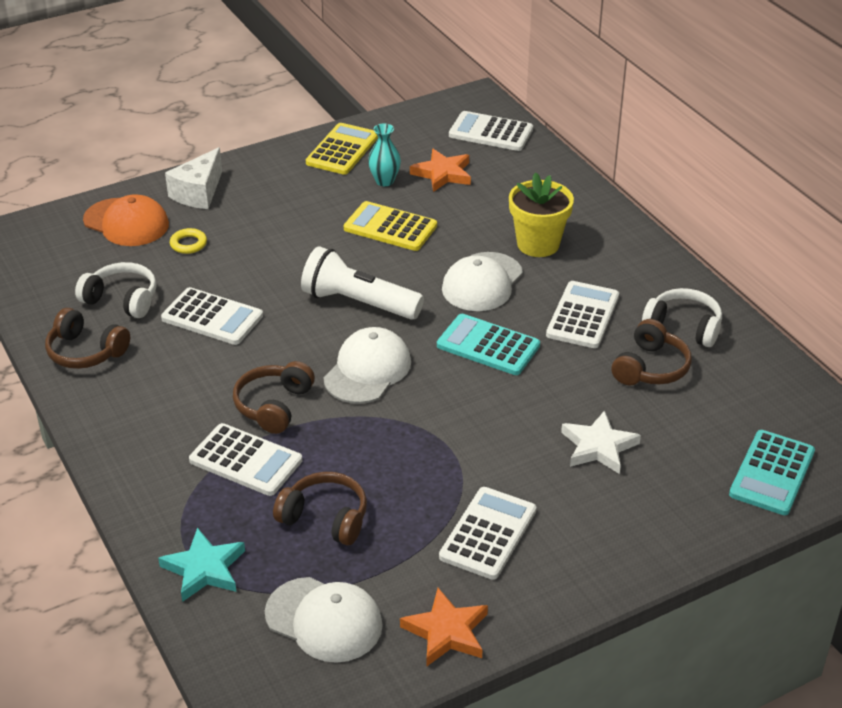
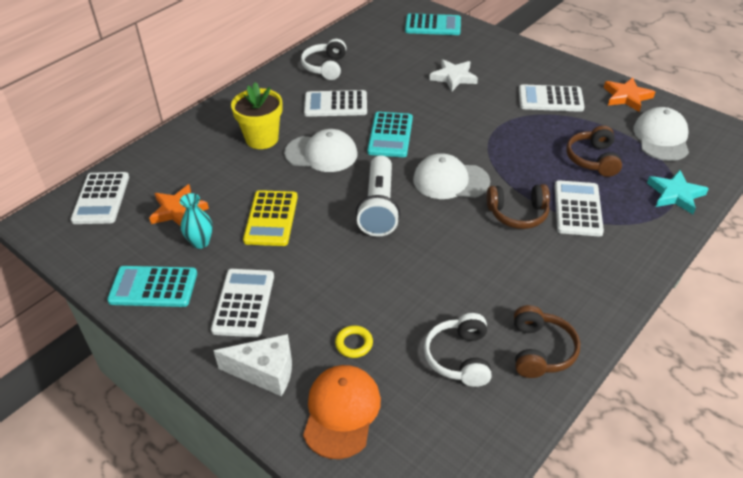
camera: 110 degrees left, 5 degrees up
white calculator [161,287,263,345] -> white calculator moved to [211,269,274,337]
yellow calculator [306,123,378,175] -> turquoise calculator [107,266,197,307]
brown headphones [612,319,692,385] -> none

